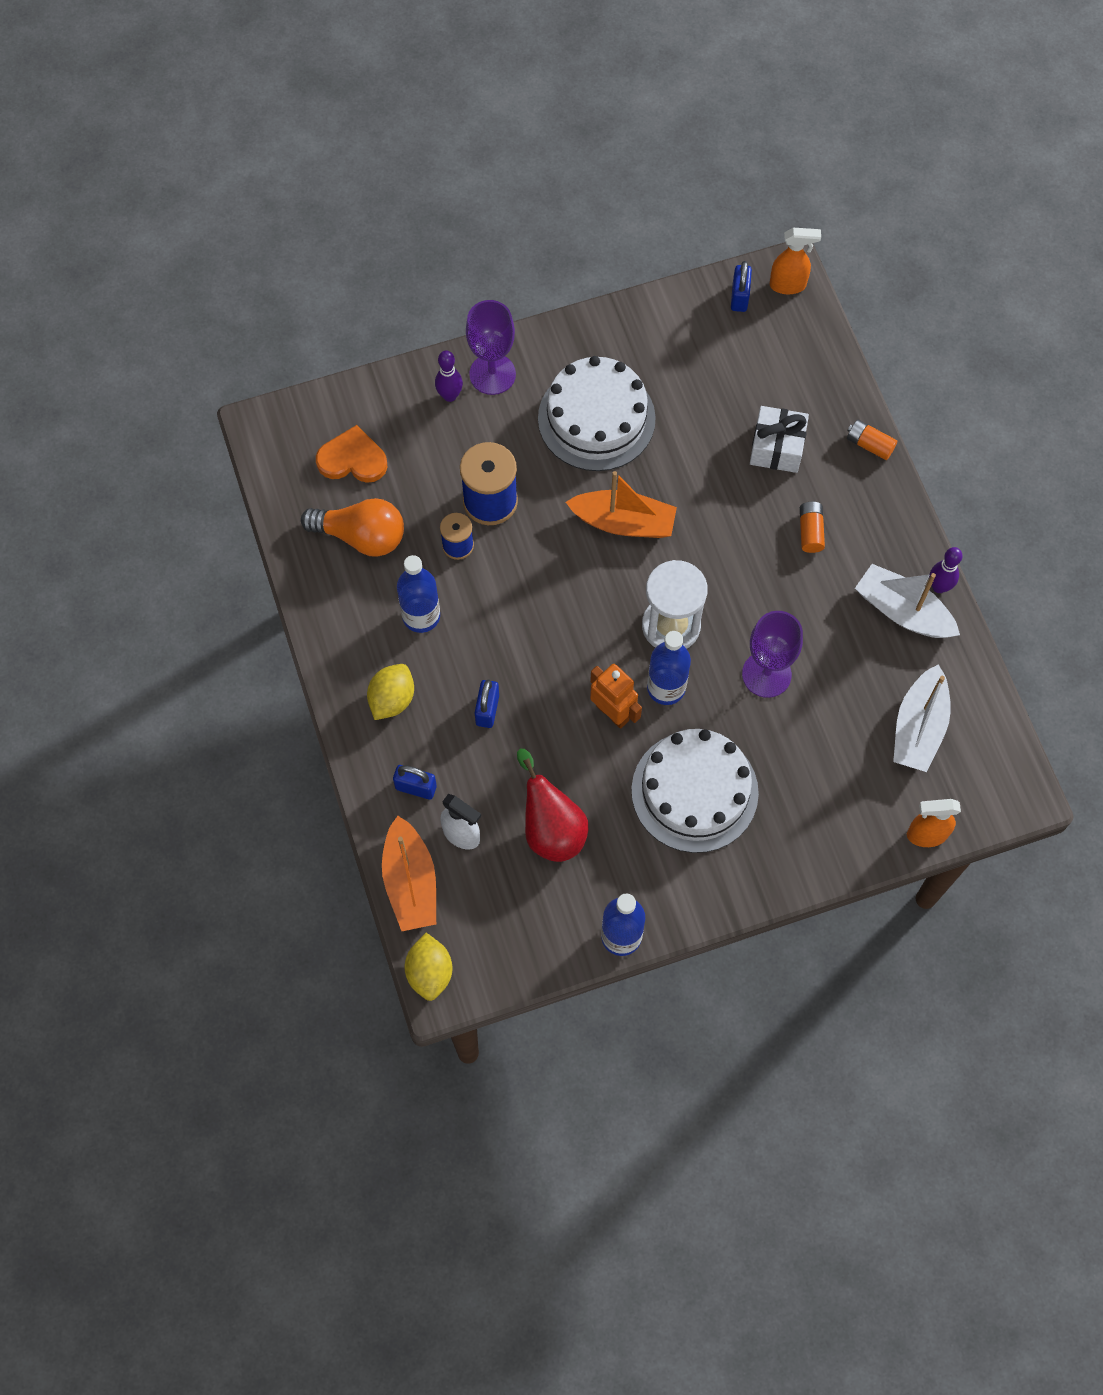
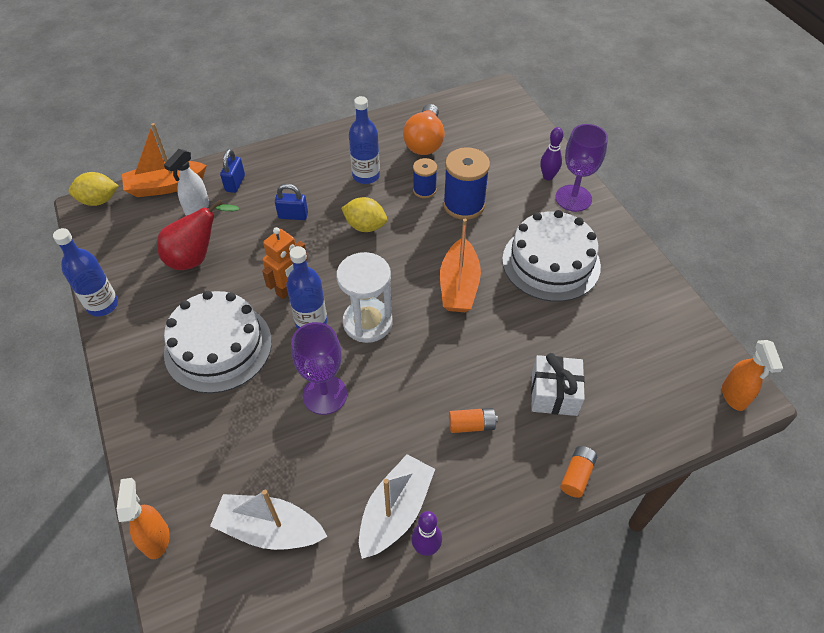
camera: 85 degrees right, 15 degrees down
orange heart [316,425,388,483] -> none
yellow lemon [367,664,414,720] -> yellow lemon moved to [341,197,387,232]
blue padlock [731,261,752,312] -> none

